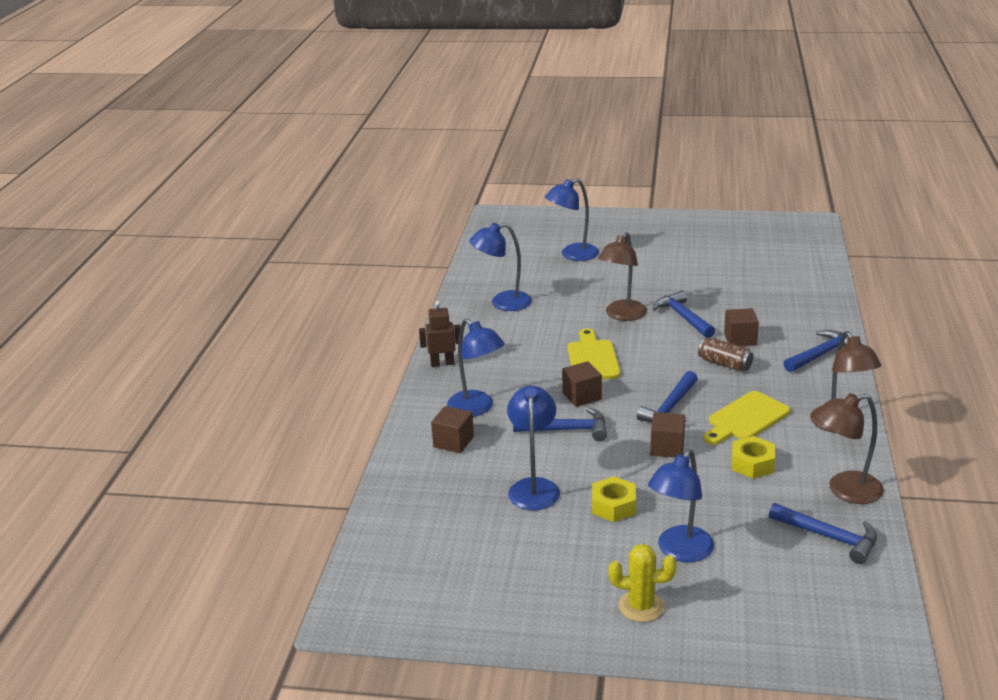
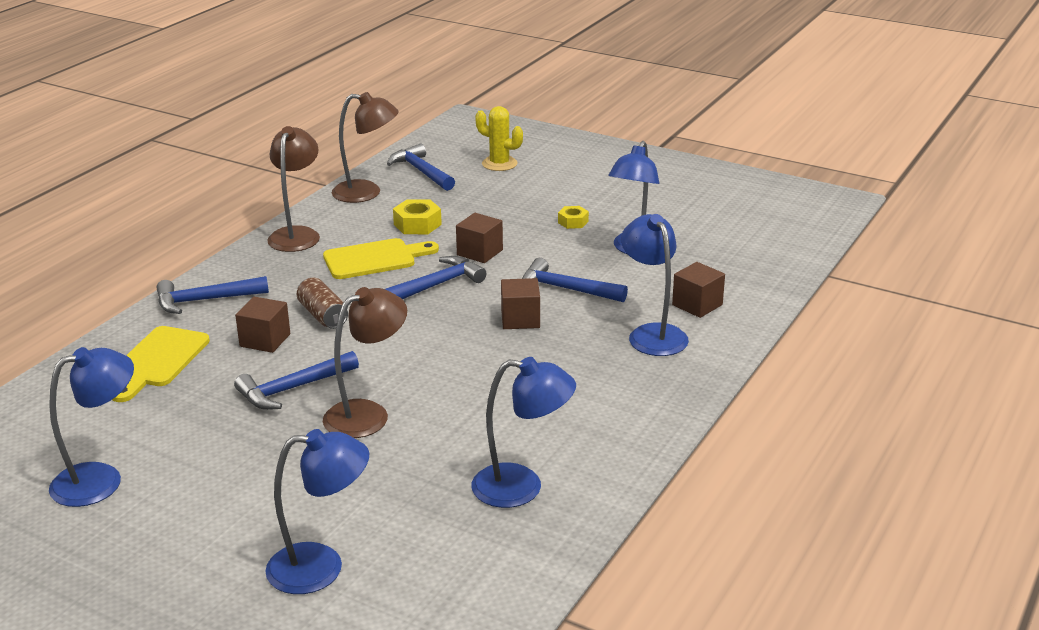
camera: 160 degrees left, 0 degrees up
brown robot [419,301,460,367] -> none
yellow cutting board [567,328,620,380] -> yellow cutting board moved to [112,326,210,402]
yellow nut [592,476,636,522] -> yellow nut [558,206,589,229], size x0.64
yellow cactus [608,544,677,622] -> yellow cactus moved to [475,106,523,171]
blue lamp [648,449,714,562] -> blue lamp moved to [49,347,134,507]
blue hammer [653,291,715,338] -> blue hammer turned 60 degrees clockwise [234,351,359,410]

